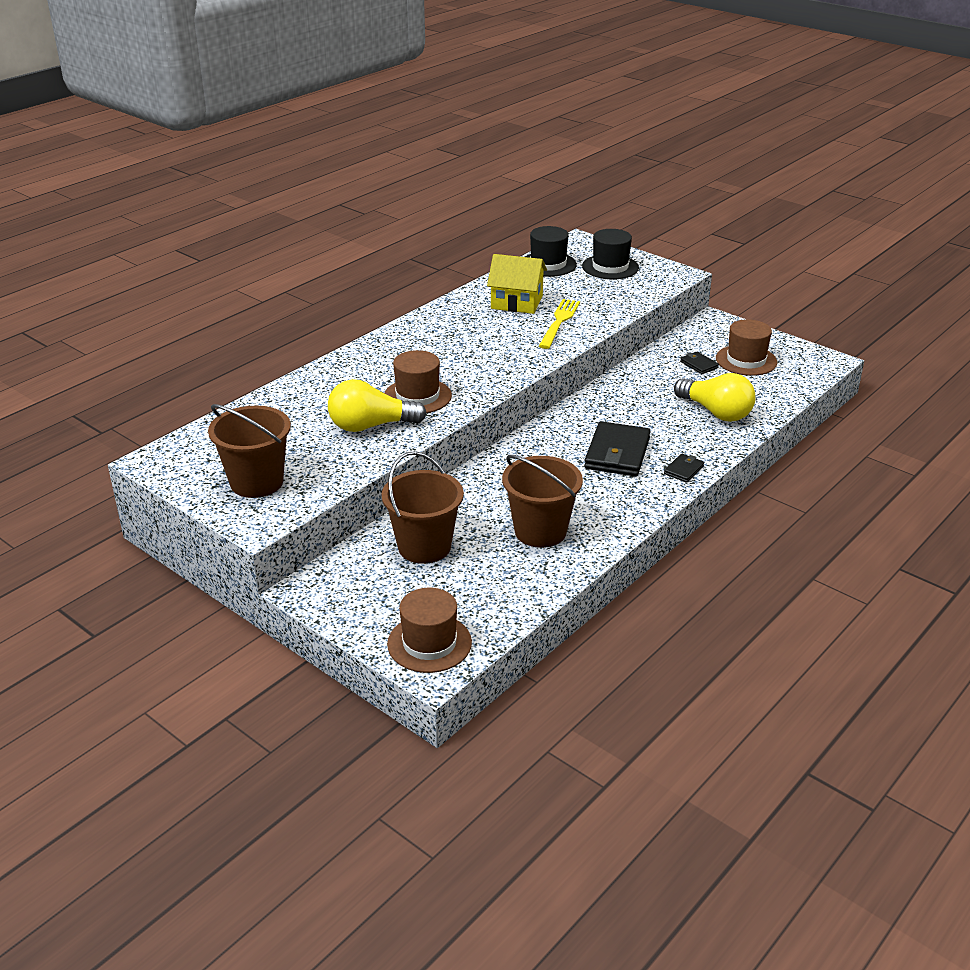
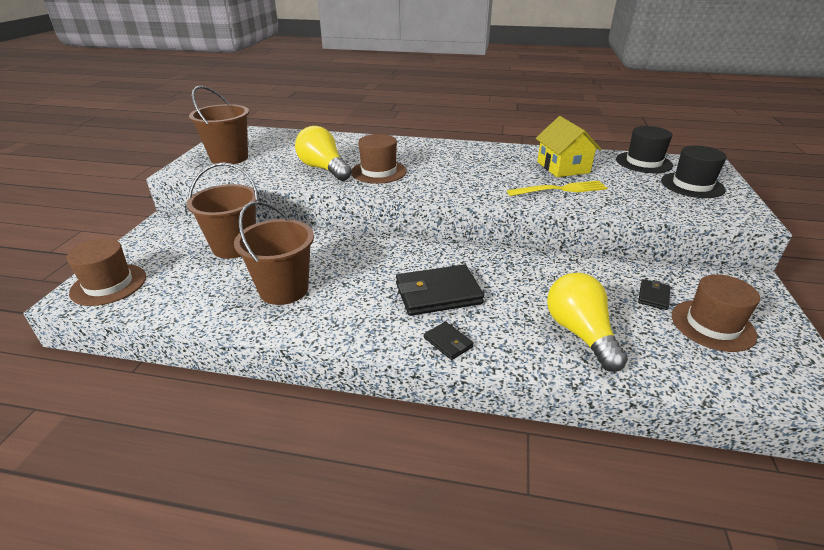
camera: 60 degrees right, 0 degrees up
black wallet [664,454,704,483] -> black wallet turned 45 degrees clockwise [424,322,474,360]
yellow light bulb [674,373,756,422] -> yellow light bulb turned 150 degrees clockwise [547,273,628,372]

